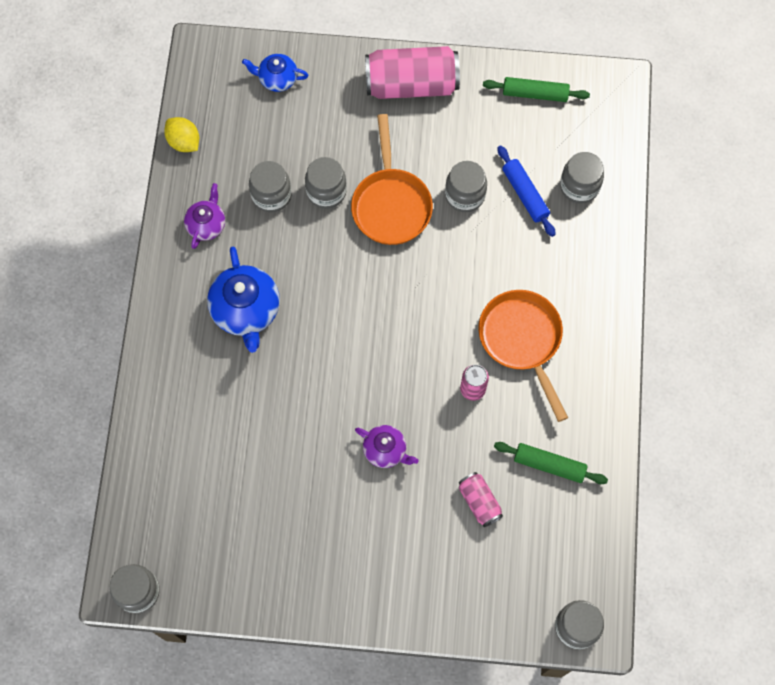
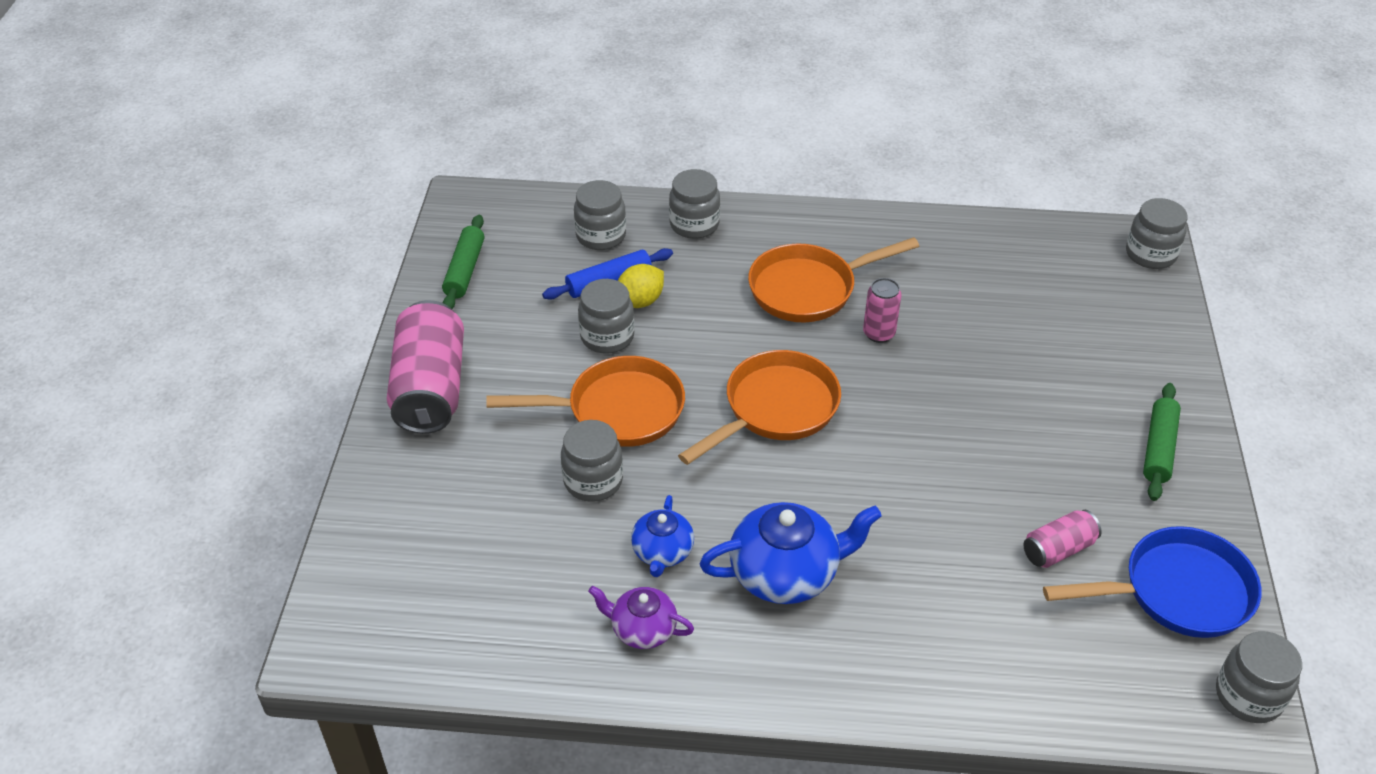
camera: 90 degrees left, 25 degrees down
yellow lemon [164,117,199,152] -> yellow lemon moved to [618,264,664,308]
blue teapot [242,54,308,92] -> blue teapot moved to [631,495,694,577]
grey jar [249,161,292,212] -> grey jar moved to [669,169,720,239]
purple teapot [355,425,419,468] -> none
pink can [459,472,503,527] -> pink can moved to [1023,510,1102,568]
green rolling pin [494,442,608,484] -> green rolling pin moved to [1143,383,1181,501]
none -> orange pan [678,350,841,465]
none -> blue pan [1043,526,1261,638]

